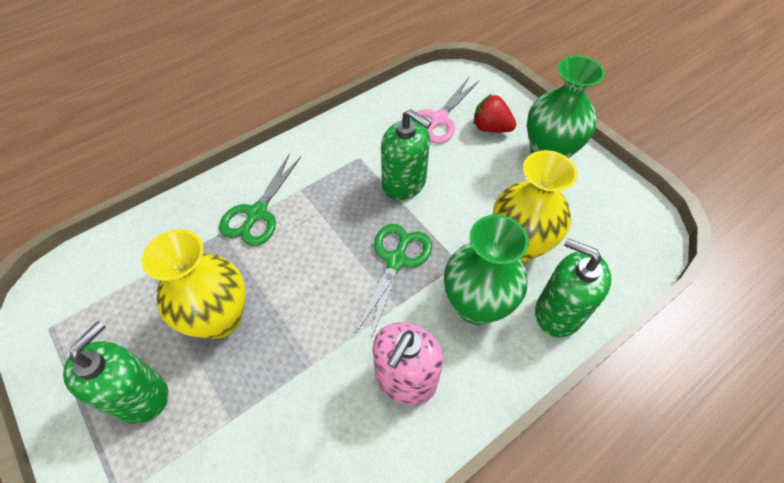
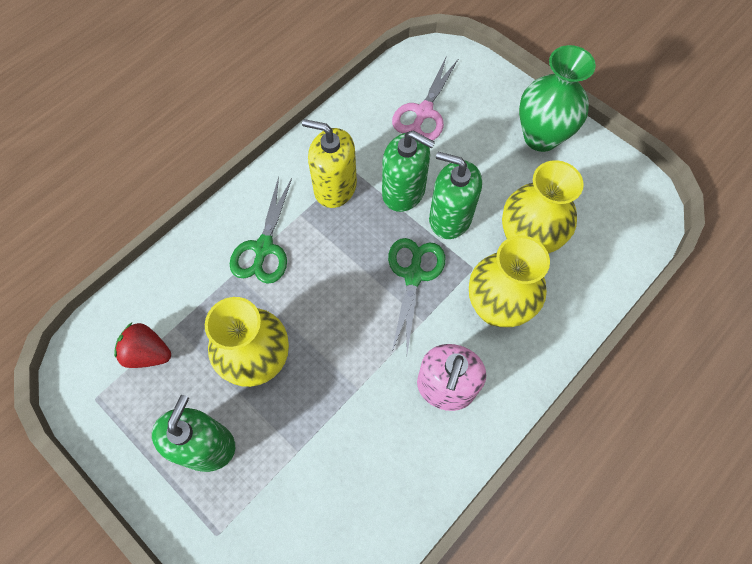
camera: 10 degrees left, 10 degrees up
green vase [444,215,529,325] -> yellow vase [469,236,550,327]
red strawberry [473,94,516,132] -> red strawberry moved to [114,323,171,368]
green soap dispenser [535,238,612,338] -> green soap dispenser moved to [429,152,482,239]
none -> yellow soap dispenser [302,119,357,208]

